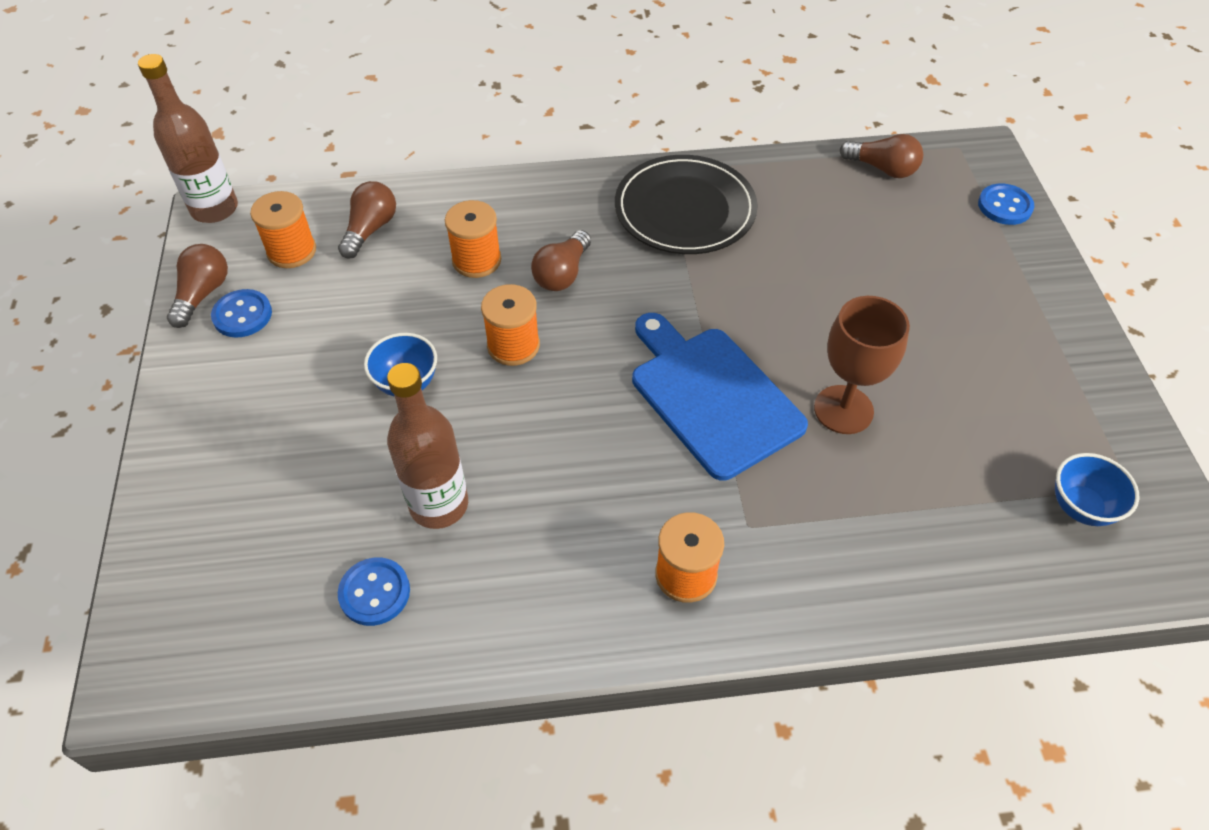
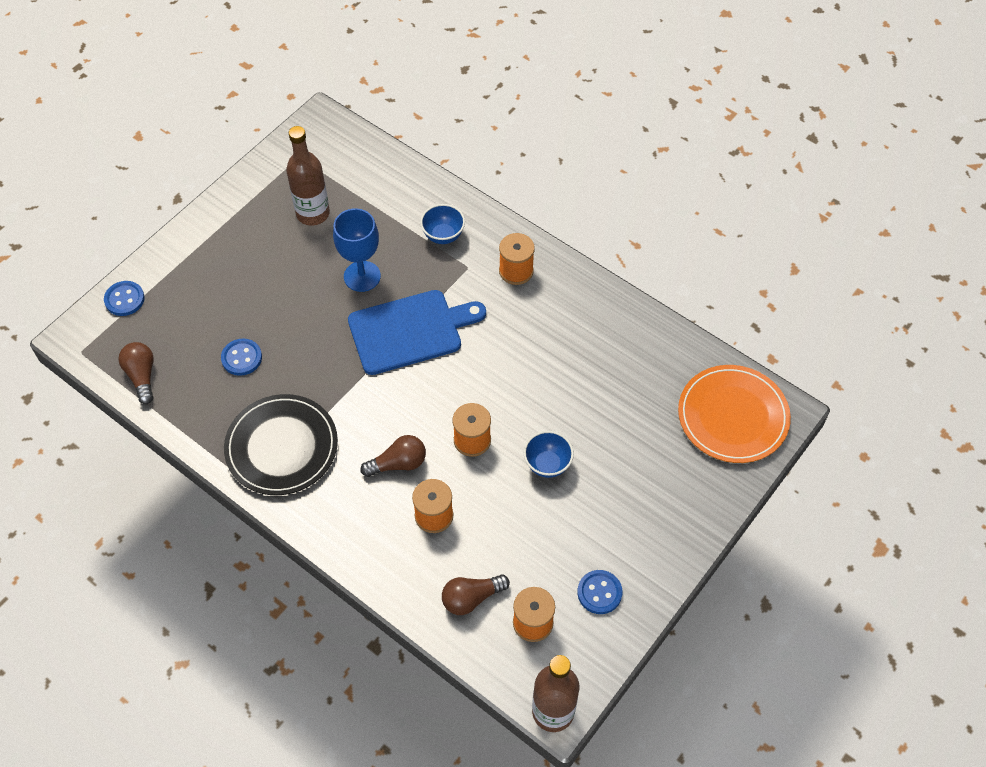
camera: 135 degrees left, 5 degrees up
brown light bulb [167,244,228,328] -> none
blue button [338,557,410,626] -> blue button moved to [221,339,262,376]
brown bottle [387,363,468,529] -> brown bottle moved to [286,126,330,225]
blue cutting board [632,313,808,481] -> blue cutting board turned 120 degrees counterclockwise [348,290,486,375]
brown goblet [814,296,910,434] -> blue goblet [333,208,381,292]
blue bowl [1055,453,1139,526] -> blue bowl moved to [420,204,465,244]
none -> orange plate [678,365,791,463]

